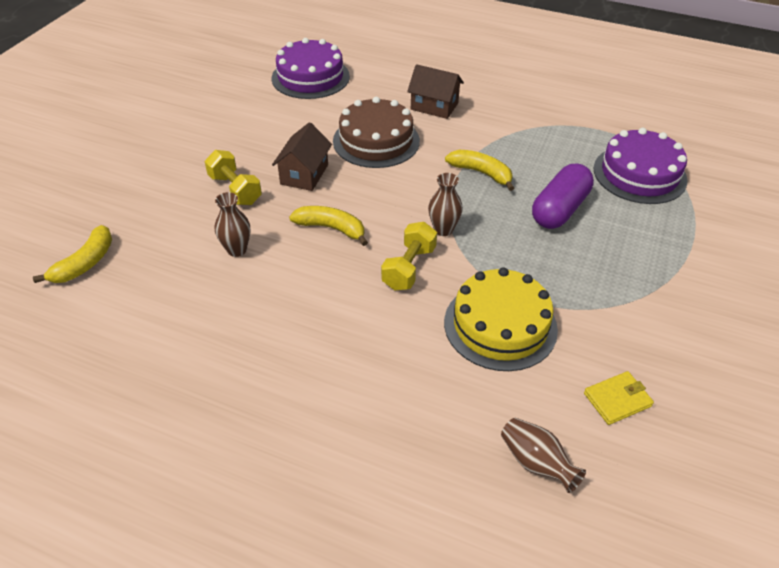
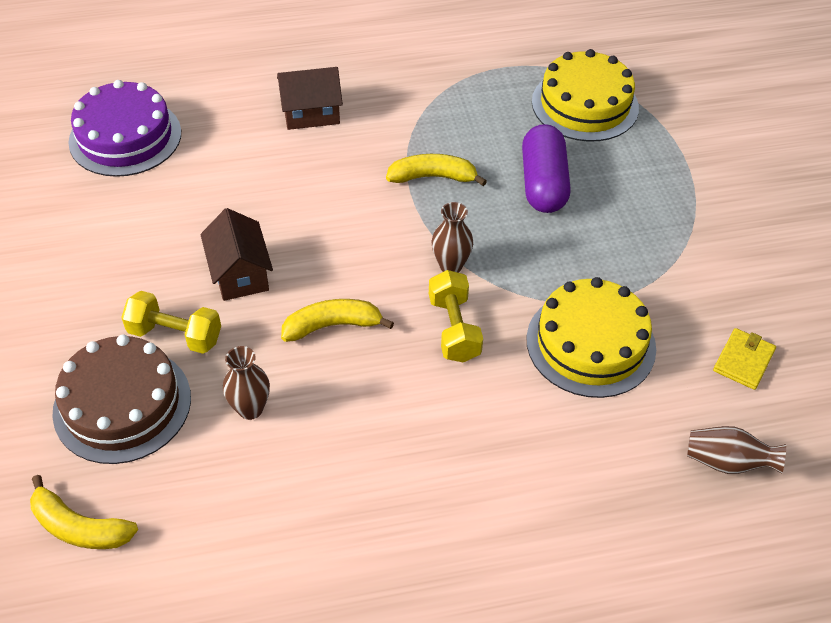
camera: 35 degrees left, 5 degrees up
yellow banana [33,225,112,283] -> yellow banana turned 120 degrees clockwise [30,475,138,549]
brown cake [333,97,420,168] -> brown cake moved to [52,334,191,464]
purple cake [594,128,688,204] -> yellow cake [532,49,639,142]

